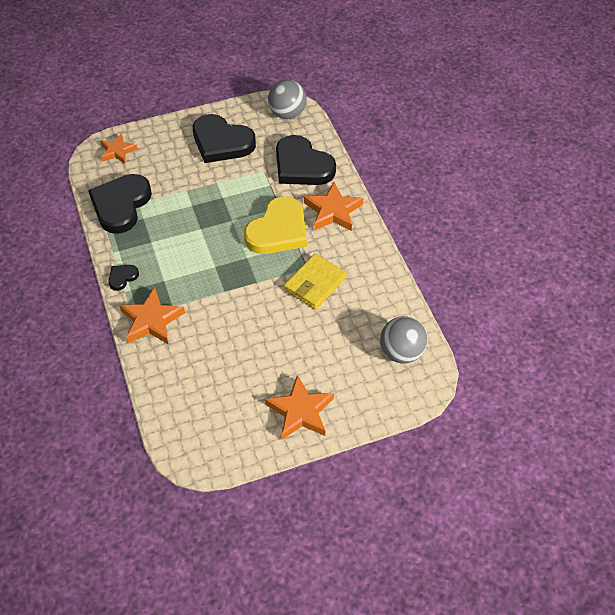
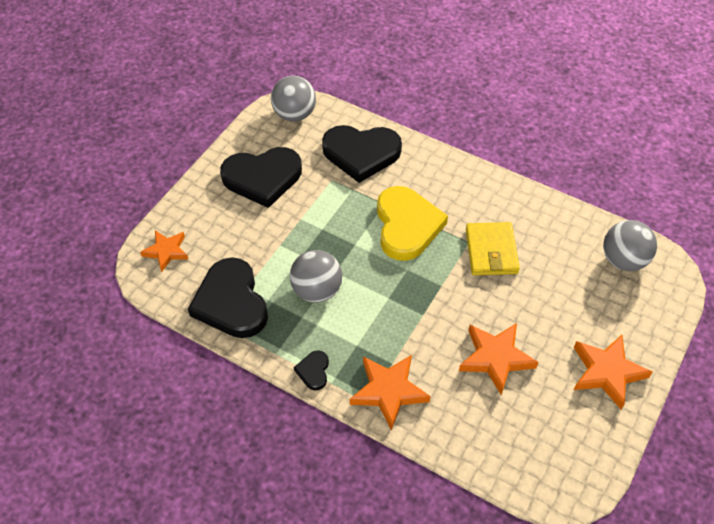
camera: 40 degrees left, 0 degrees up
orange star [304,182,363,231] -> orange star moved to [459,323,539,395]
none -> grey ball [290,250,342,303]

